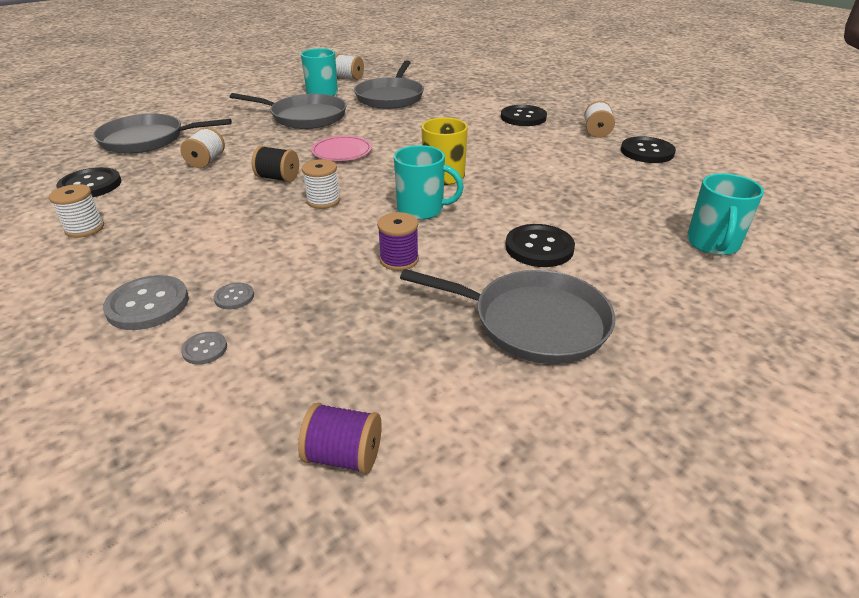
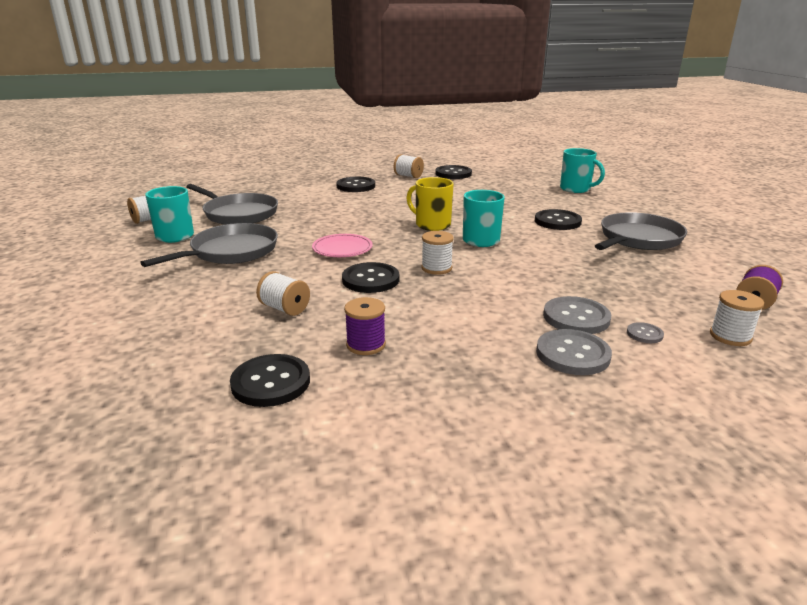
camera: 65 degrees left, 10 degrees down
white spool [49,184,104,238] -> white spool moved to [710,290,764,346]
grey pan [93,114,232,154] -> none
grey button [214,283,254,309] -> grey button [543,296,611,334], size x1.98
black spool [252,146,299,182] -> black button [342,262,399,293]
purple spool [377,212,419,271] -> purple spool moved to [344,297,386,355]

